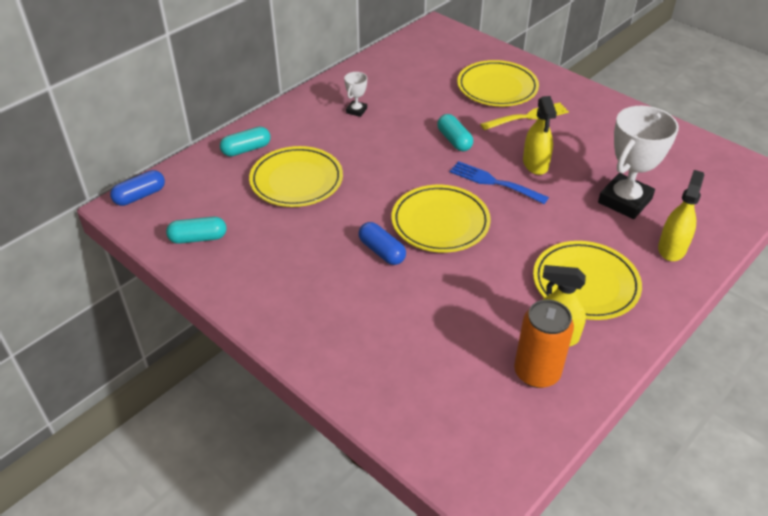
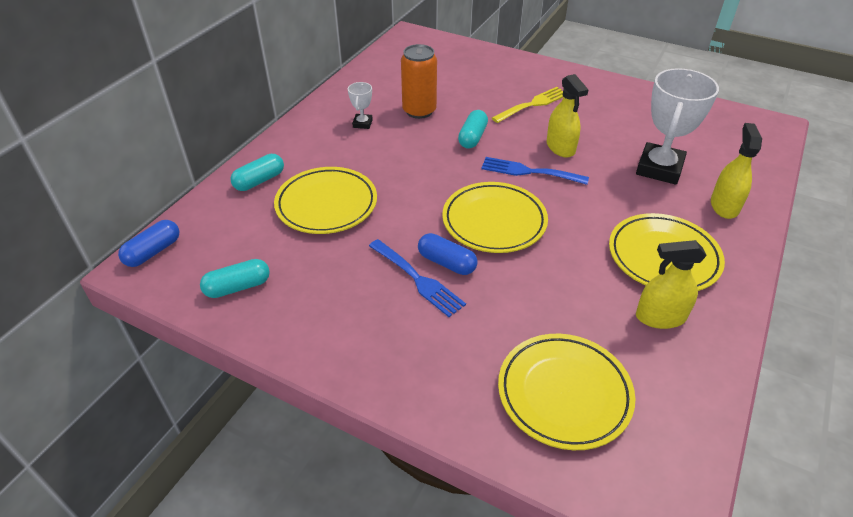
camera: 15 degrees left, 0 degrees up
turquoise capsule [437,114,473,151] -> turquoise capsule turned 60 degrees clockwise [458,110,488,149]
yellow plate [457,60,539,106] -> yellow plate moved to [498,334,635,450]
orange can [514,300,574,388] -> orange can moved to [401,44,437,119]
none -> blue fork [369,239,466,317]

